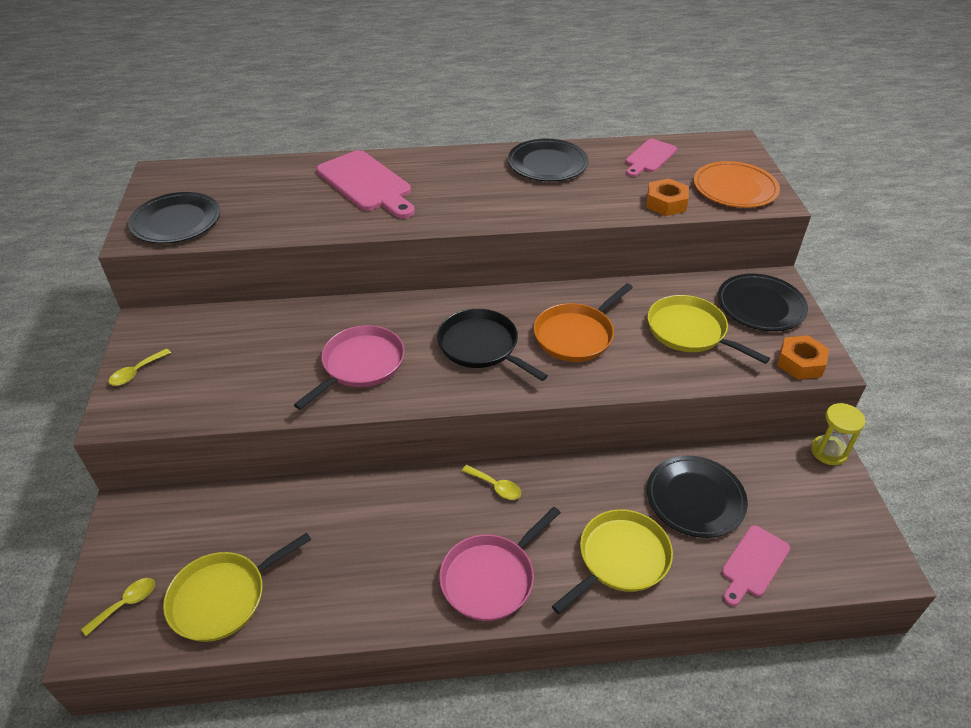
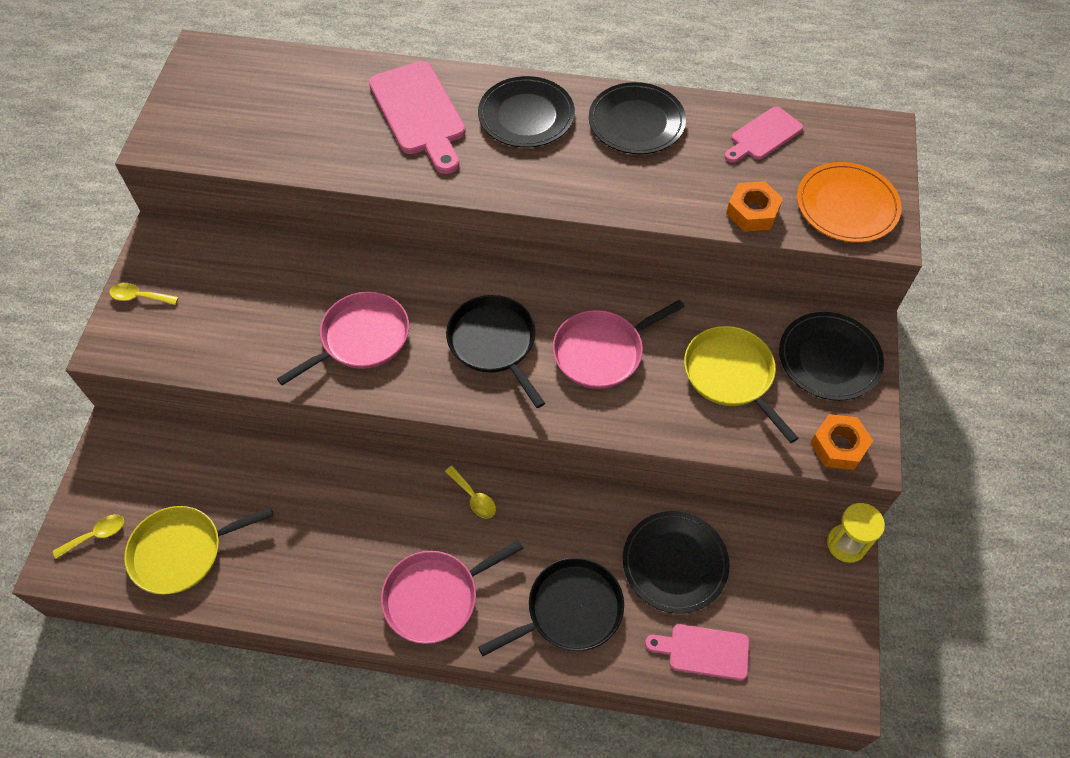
camera: 15 degrees right, 15 degrees up
yellow spoon [109,348,171,386] -> yellow spoon turned 45 degrees clockwise [109,283,179,305]
black plate [128,192,220,244] -> black plate moved to [478,76,575,148]
orange pan [534,283,633,362] -> pink pan [552,300,684,389]
yellow pan [552,509,673,614] -> black pan [478,557,624,656]
pink cutting board [722,525,790,606] -> pink cutting board turned 45 degrees clockwise [645,624,749,681]

